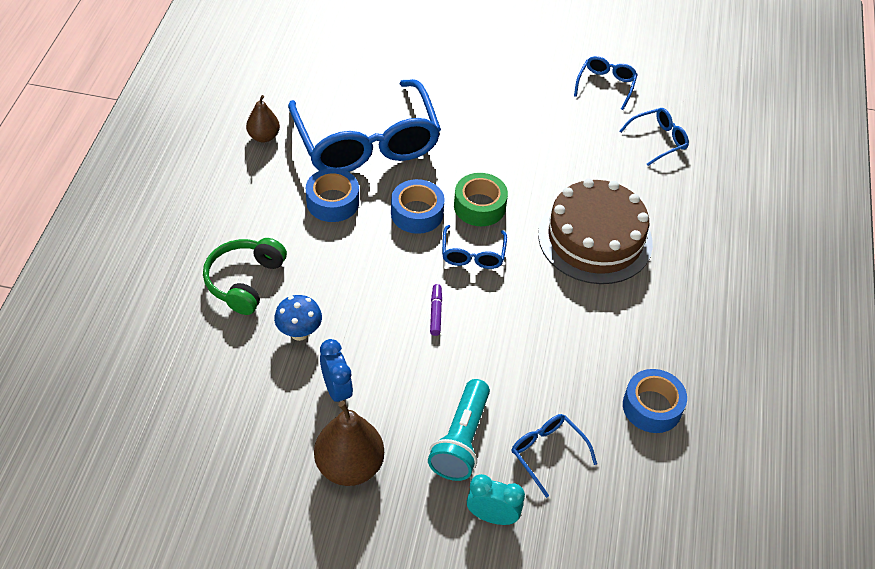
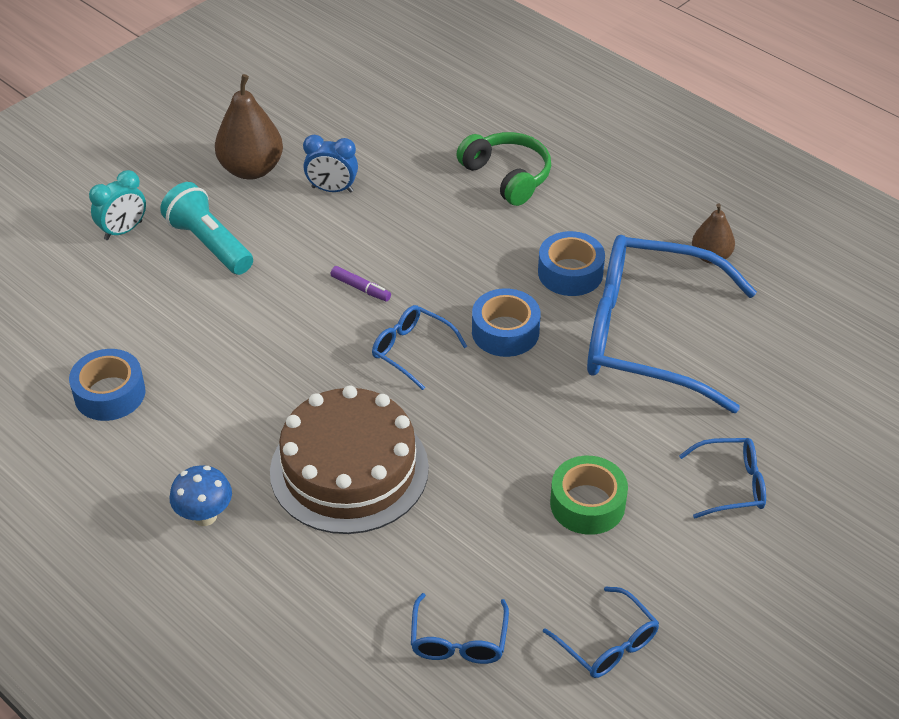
camera: 125 degrees right, 5 degrees down
blue mushroom [274,295,322,341] -> blue mushroom moved to [170,465,232,526]
green tape [454,173,508,226] -> green tape moved to [550,456,628,535]
blue glasses [511,414,597,498] -> blue glasses moved to [679,438,766,519]

